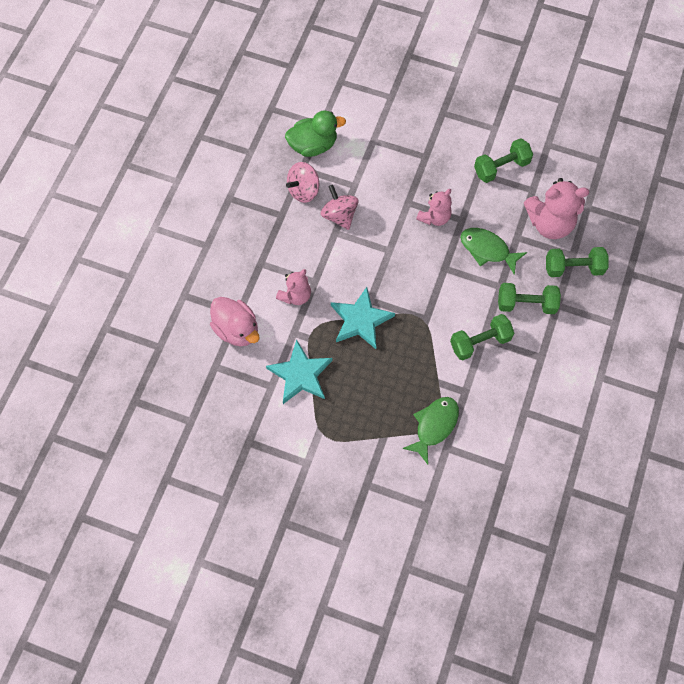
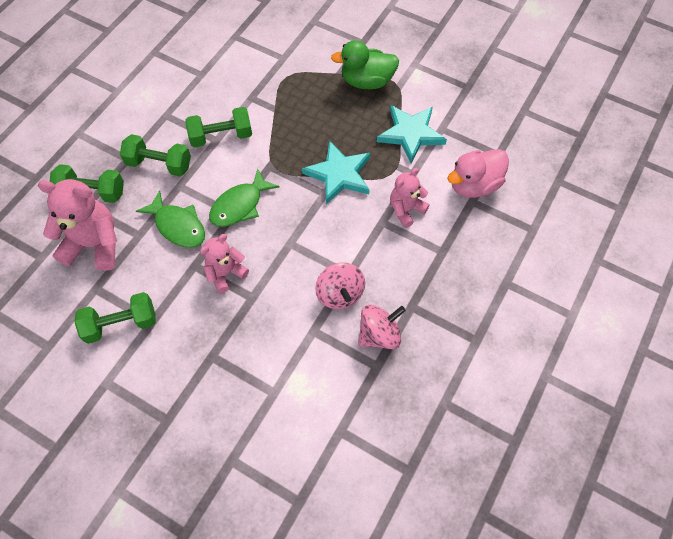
camera: 170 degrees left, 5 degrees down
pink duck [210,297,260,346] -> pink duck turned 90 degrees counterclockwise [447,149,509,198]
green duck [285,111,346,157] -> green duck moved to [331,40,399,89]
green fish [402,397,459,464] -> green fish moved to [209,168,280,227]

